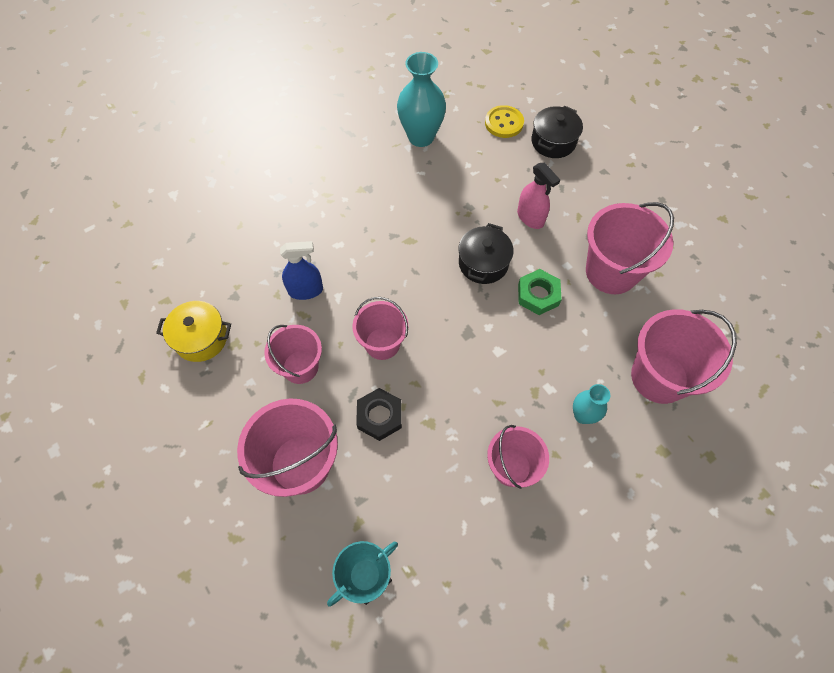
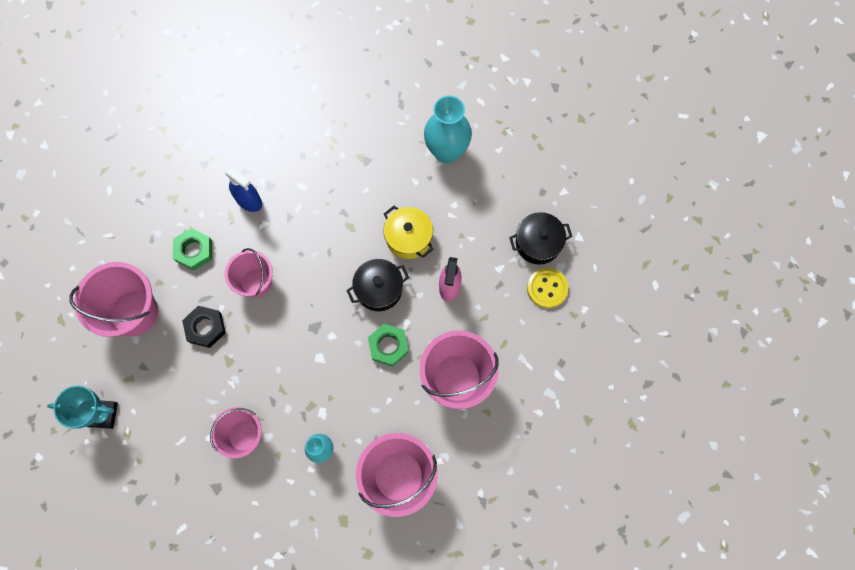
camera: 45 degrees right, 10 degrees up
yellow pot [156,301,231,362] -> yellow pot moved to [384,206,434,259]
pink bucket [264,325,322,384] -> green nut [173,228,212,270]
yellow button [485,105,524,138] -> yellow button moved to [527,268,568,308]

